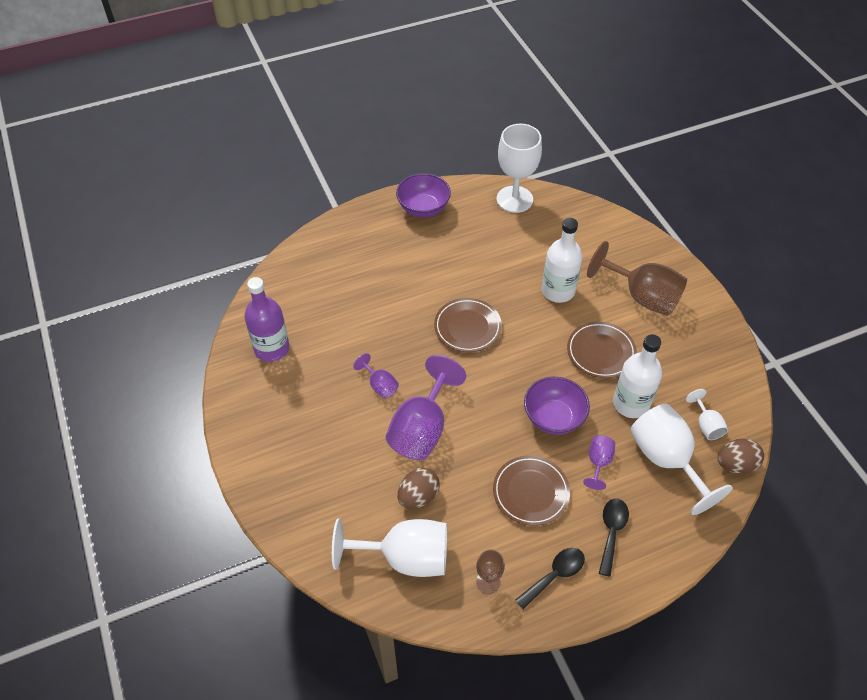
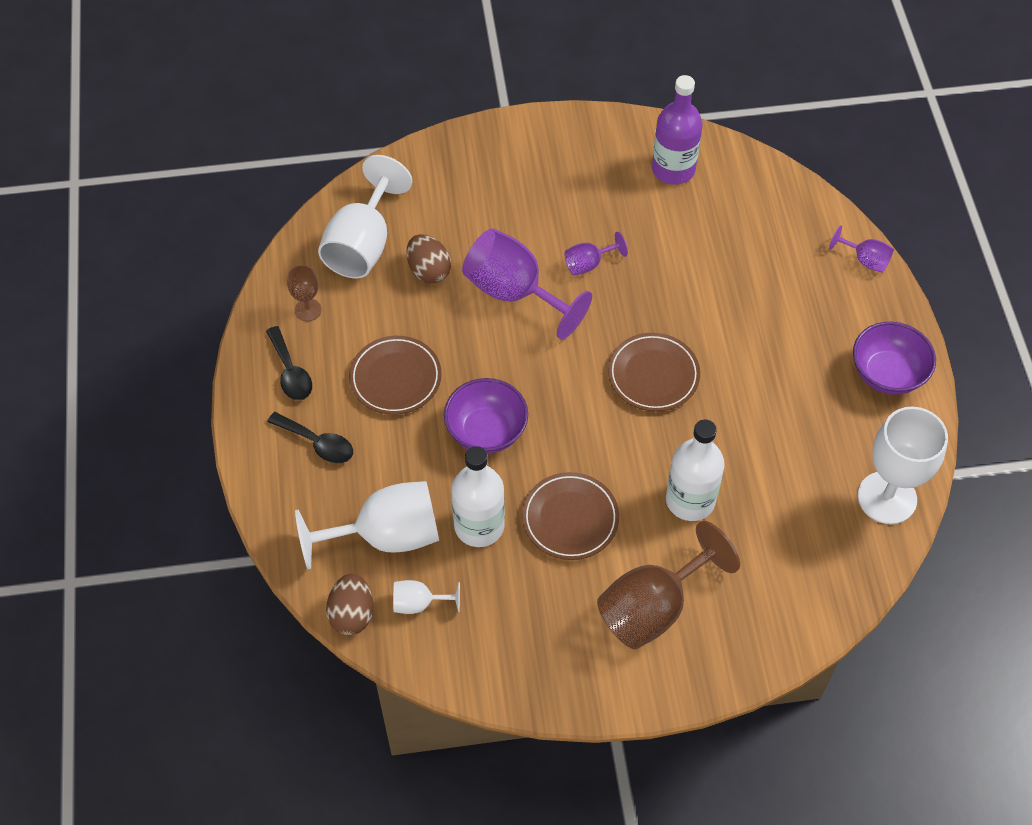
camera: 105 degrees right, 5 degrees up
purple goblet [583,435,615,490] -> purple goblet moved to [829,225,894,273]

